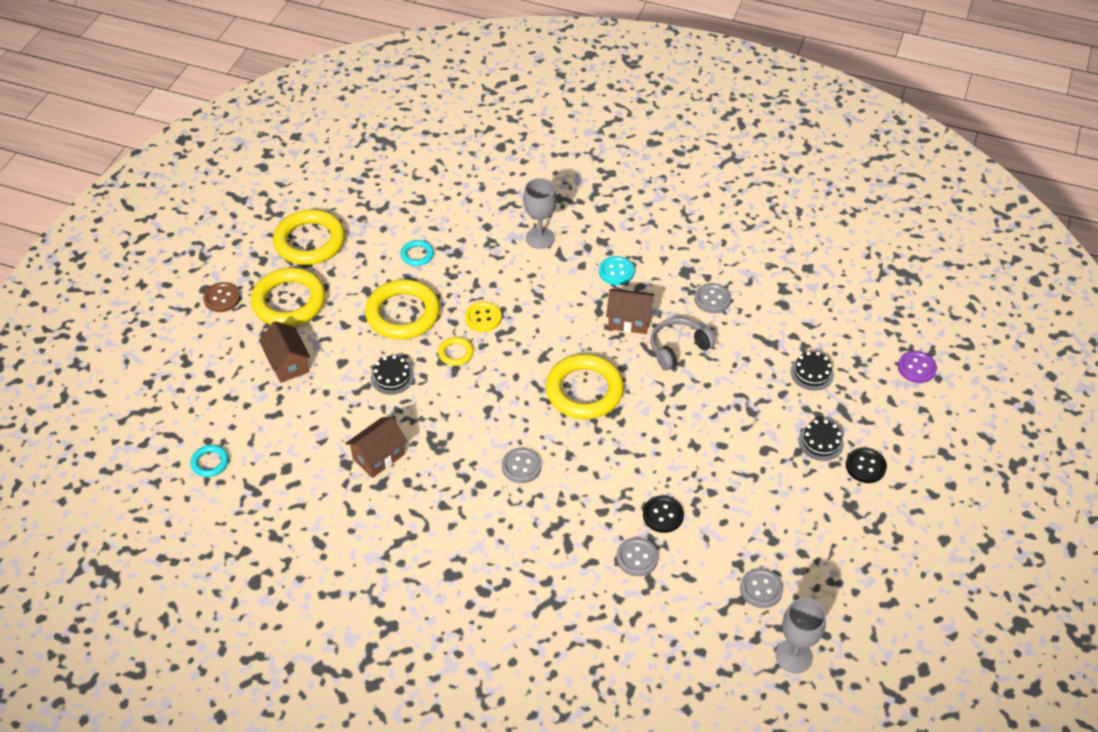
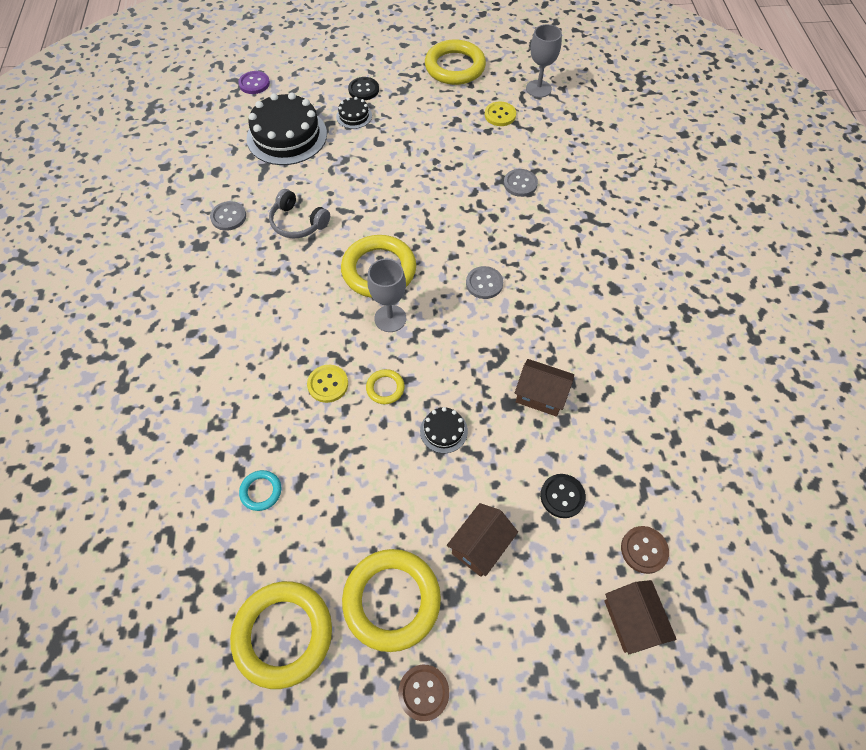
camera: 115 degrees left, 10 degrees up
turquoise ring [190,445,229,477] -> brown button [621,526,669,574]
yellow ring [365,279,440,339] -> yellow ring moved to [425,39,486,85]
grey goblet [523,178,557,249] -> grey goblet moved to [367,259,406,332]
turquoise button [599,256,635,285] -> none
brown house [606,289,654,334] -> brown house moved to [604,580,677,654]
black button [643,495,684,533] -> black button moved to [540,474,586,518]
grey button [740,568,783,608] -> yellow button [485,102,516,126]
black cake [791,351,834,390] -> black cake [246,93,327,165], size x2.18

